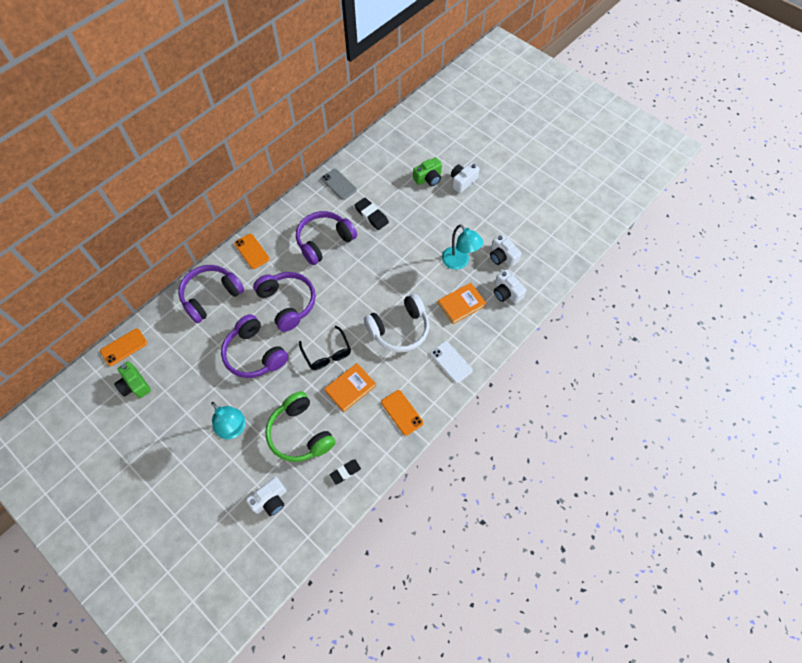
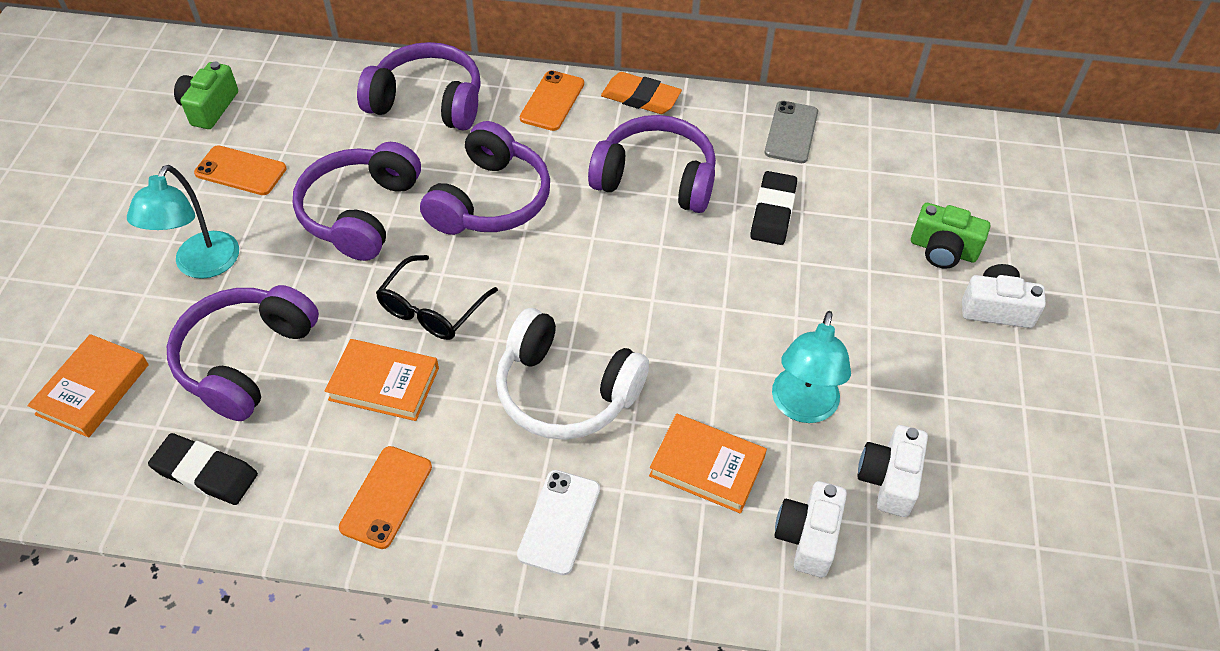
camera: 55 degrees right, 10 degrees down
orange phone [100,328,147,366] -> orange phone moved to [194,146,286,195]
white camera [246,477,286,516] -> orange book [27,334,149,438]
green headphones [265,391,336,462] -> purple headphones [167,285,319,421]
black eraser [330,459,361,484] -> black eraser [148,433,258,505], size x1.51
none -> orange eraser [601,72,682,114]

